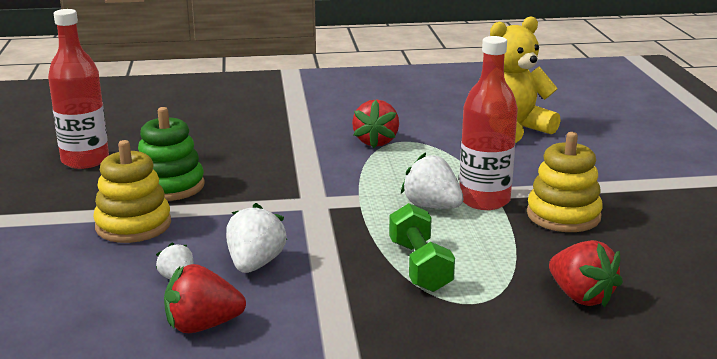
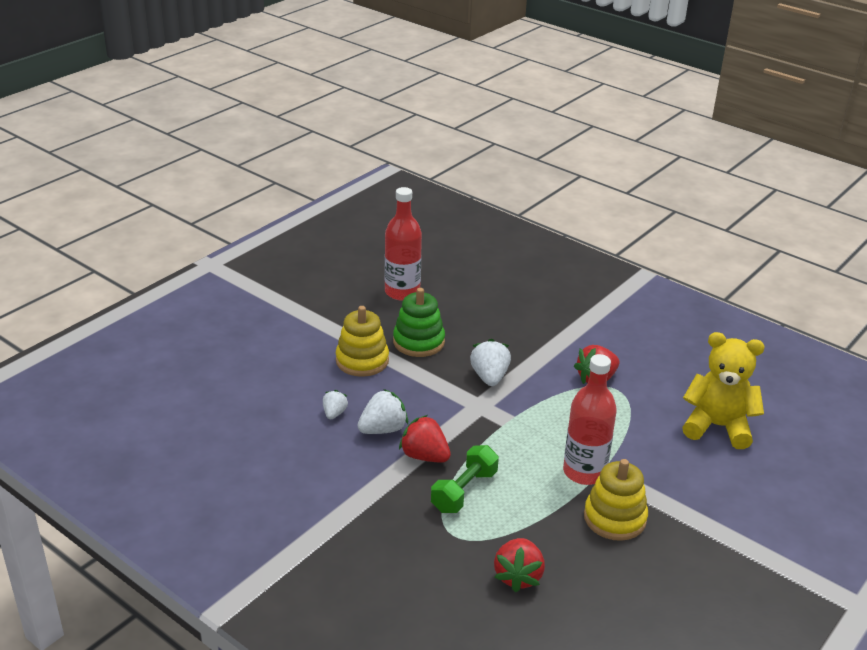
camera: 45 degrees right, 10 degrees up
red strawberry [164,264,246,333] -> red strawberry moved to [399,415,451,463]
white strawberry [401,152,464,209] -> white strawberry moved to [470,339,511,386]

